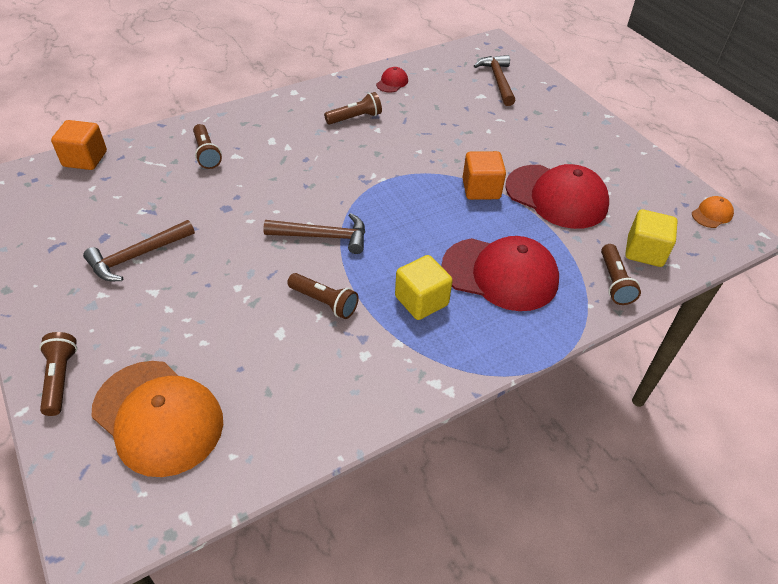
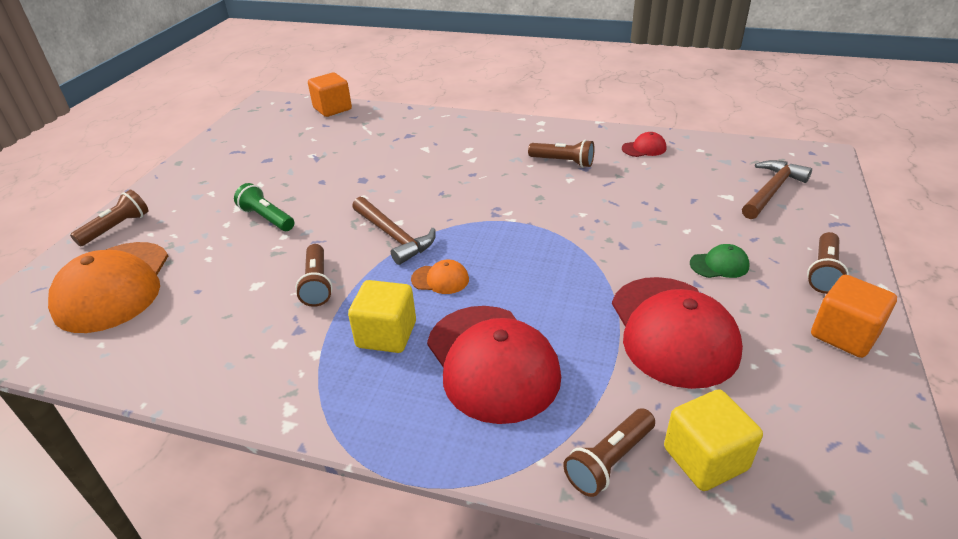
camera: 50 degrees right, 10 degrees down
brown hammer [83,220,195,281] -> none
brown flashlight [193,124,222,169] -> brown flashlight moved to [807,232,849,294]
orange cube [463,151,506,200] -> orange cube moved to [811,275,897,358]
orange cap [692,196,734,228] -> orange cap moved to [411,260,469,294]
none -> green flashlight [234,183,294,231]
none -> green cap [690,244,750,278]

